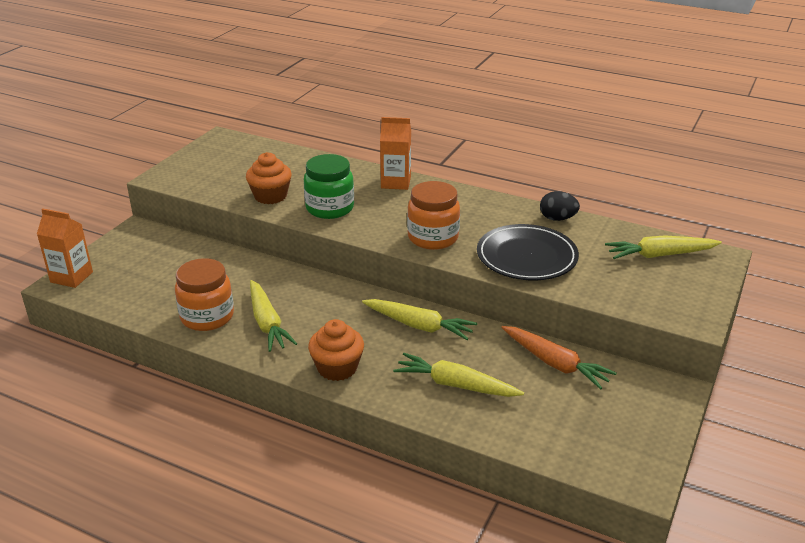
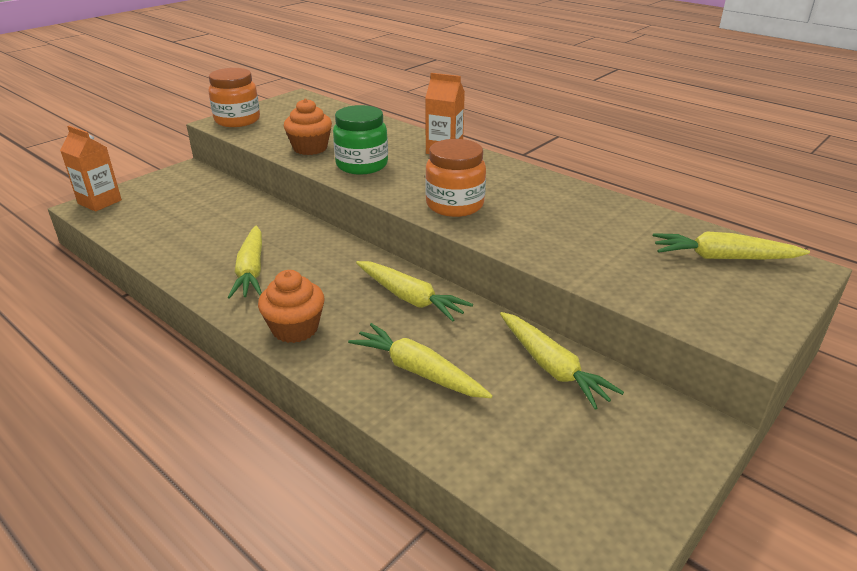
camera: 15 degrees right, 0 degrees up
orange jar [175,258,234,331] -> orange jar moved to [208,68,260,127]
black plate [477,224,579,280] -> none
orange carrot [501,326,617,389] -> yellow carrot [500,312,624,409]
black egg [540,191,580,221] -> none

